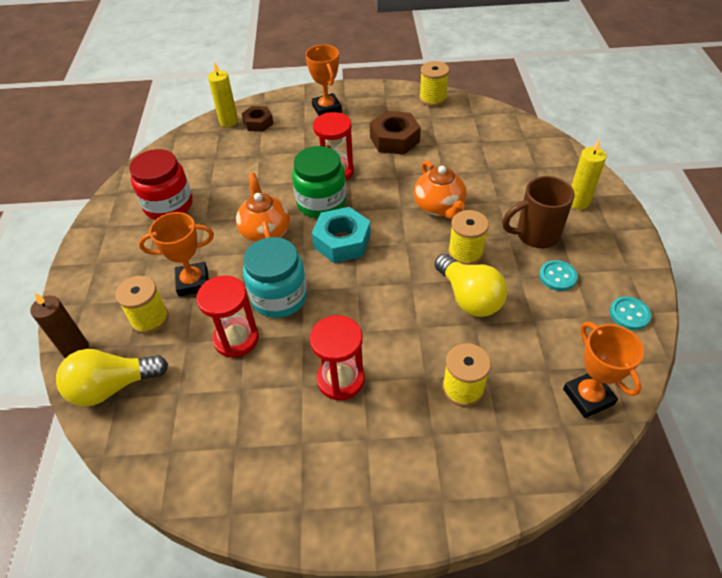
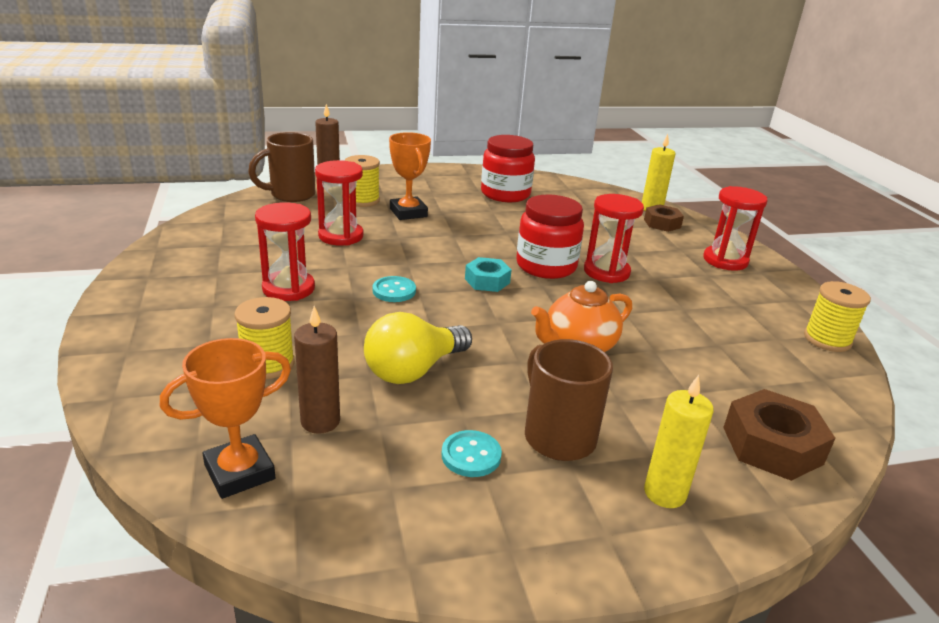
camera: 75 degrees right, 20 degrees down
yellow light bulb [56,349,168,406] -> brown mug [248,132,315,202]
orange teapot [236,173,290,243] -> none
turquoise jar [243,237,307,318] -> none
green jar [292,146,346,218] -> red jar [516,195,584,279]
orange trophy [305,45,342,116] -> red hourglass [703,186,768,271]
turquoise nut [312,207,371,263] -> turquoise nut [465,257,512,292], size x0.64
brown nut [370,111,421,155] -> brown nut moved to [723,389,835,481]
yellow spool [448,210,489,265] -> none
turquoise button [610,296,651,330] -> turquoise button moved to [373,276,416,302]
none -> brown candle [294,306,340,434]

